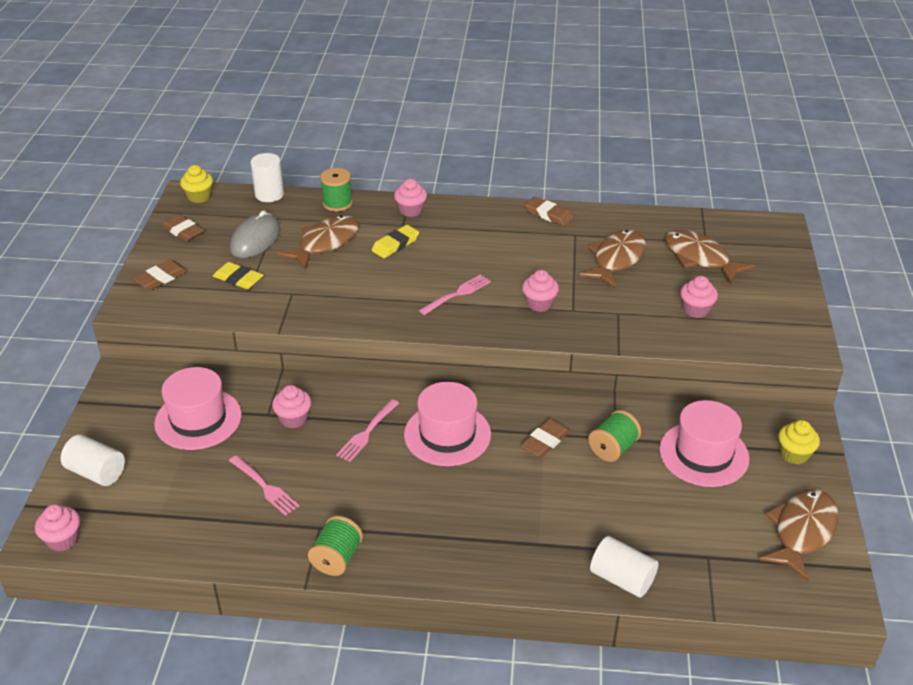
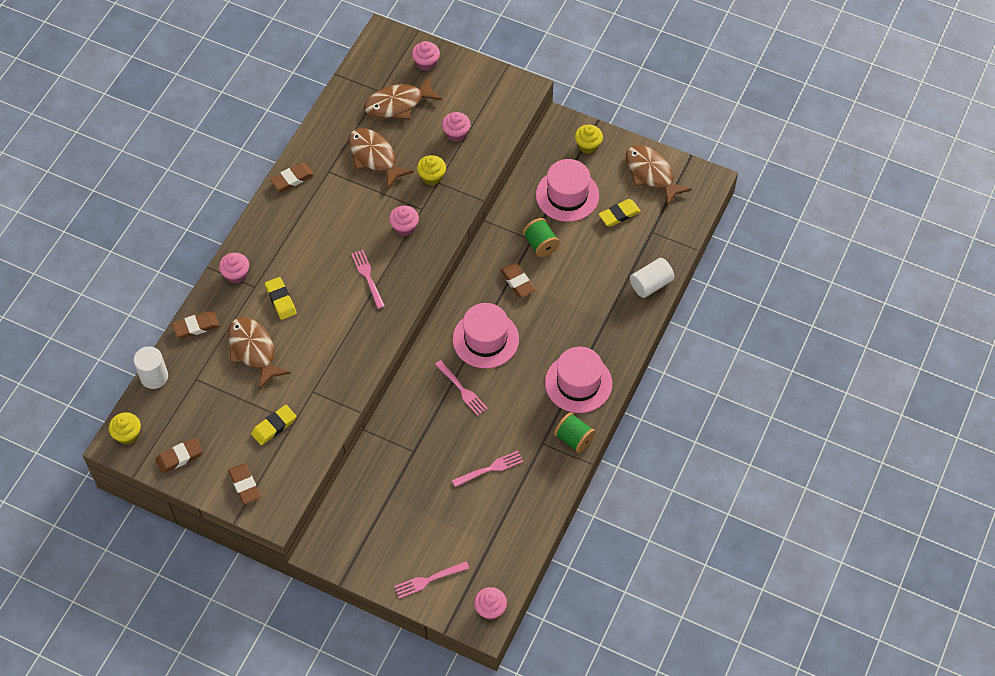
camera: 70 degrees left, 20 degrees up
white cylinder [61,435,125,486] -> pink fork [394,561,469,598]
pink hat [154,367,242,450] -> pink hat moved to [545,347,612,413]
grey mouse [230,210,281,258] -> none
pink cupcake [272,385,312,428] -> pink cupcake moved to [412,41,440,71]
green spool [320,168,353,211] -> brown eraser [172,311,220,339]
none -> yellow cupcake [417,155,446,185]
none -> yellow eraser [598,199,641,227]

